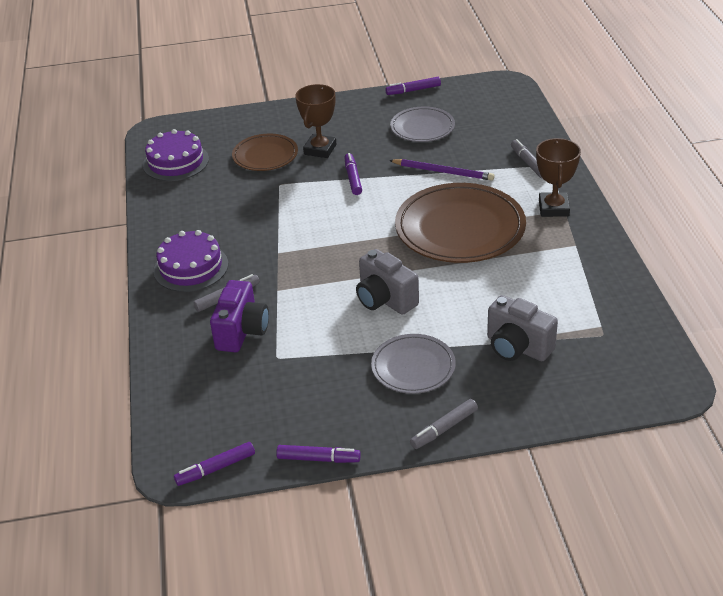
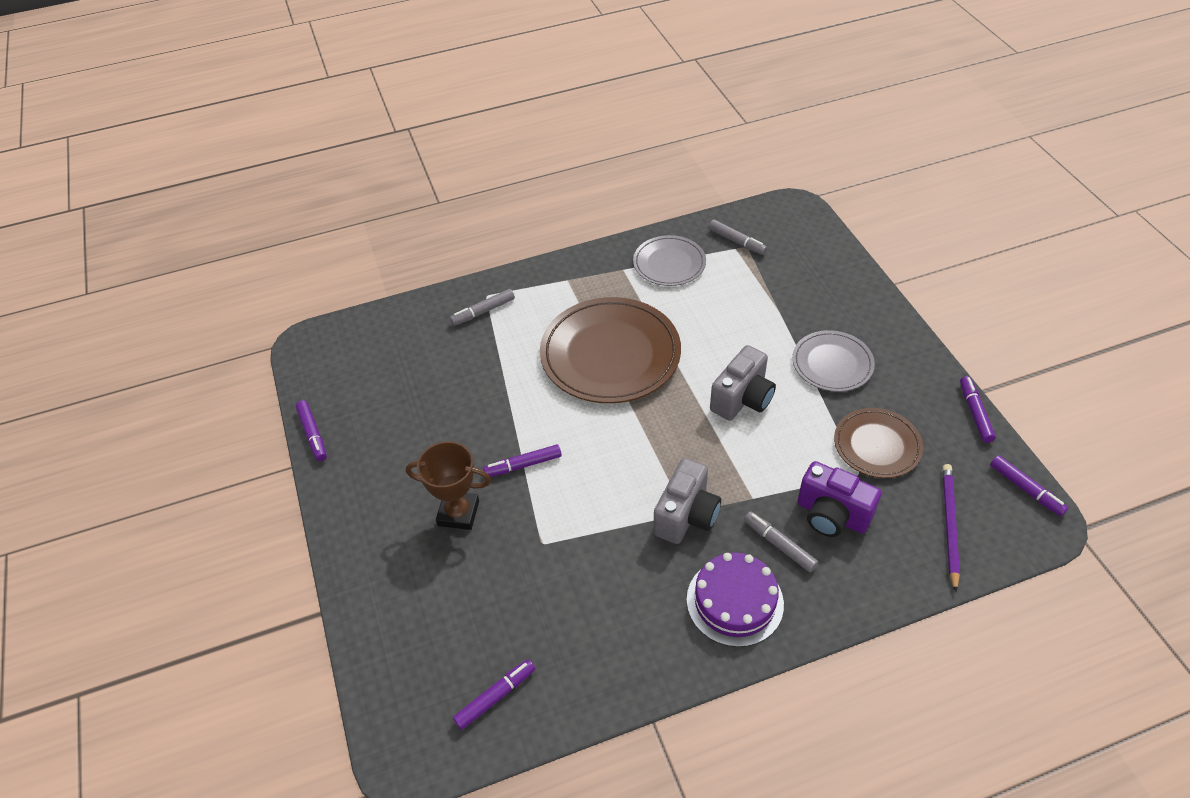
camera: 100 degrees left, 10 degrees up
purple cake [143,129,209,181] -> purple marker [453,659,535,730]
purple camera [210,280,269,352] -> purple camera turned 150 degrees counterclockwise [797,461,881,537]
brown plate [232,134,298,171] -> brown plate moved to [834,408,923,478]
purple pencil [389,159,494,181] -> purple pencil moved to [943,464,960,592]
grey plate [390,106,455,142] -> grey plate moved to [633,235,706,286]
grey marker [410,399,478,449] -> grey marker moved to [709,220,768,255]
grey camera [487,295,558,361] -> grey camera moved to [653,458,721,544]
brown trophy [536,138,581,217] -> none

